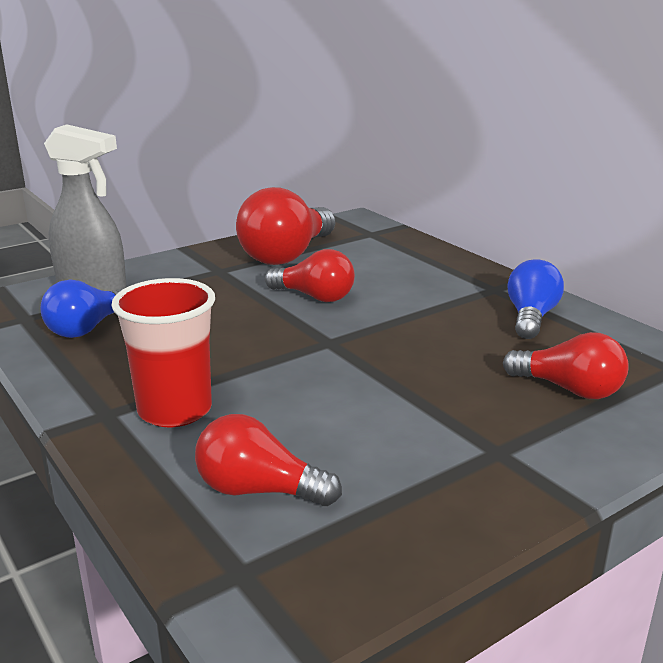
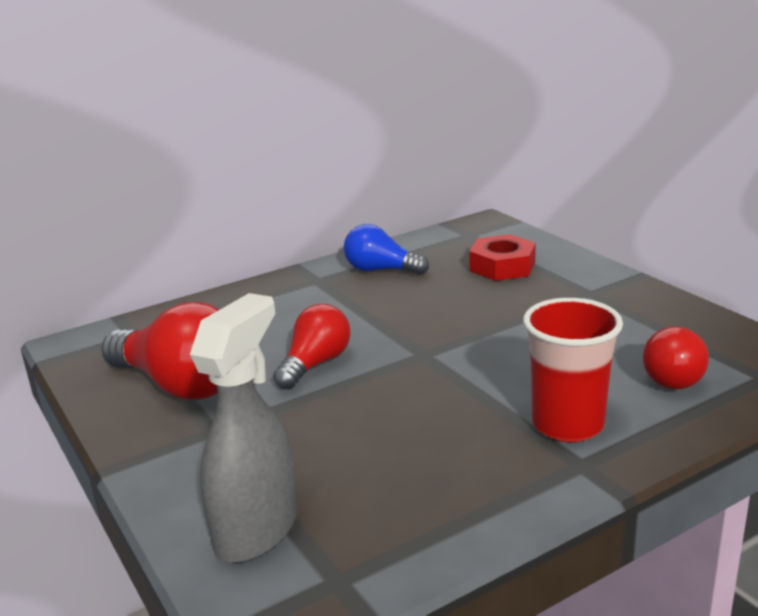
camera: 85 degrees left, 0 degrees up
blue light bulb [41,279,123,338] -> none
red light bulb [503,332,629,399] -> red nut [469,234,536,281]

